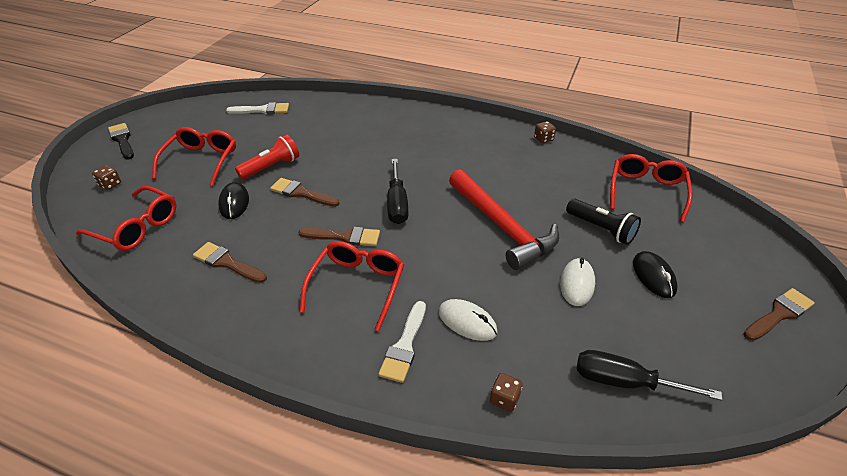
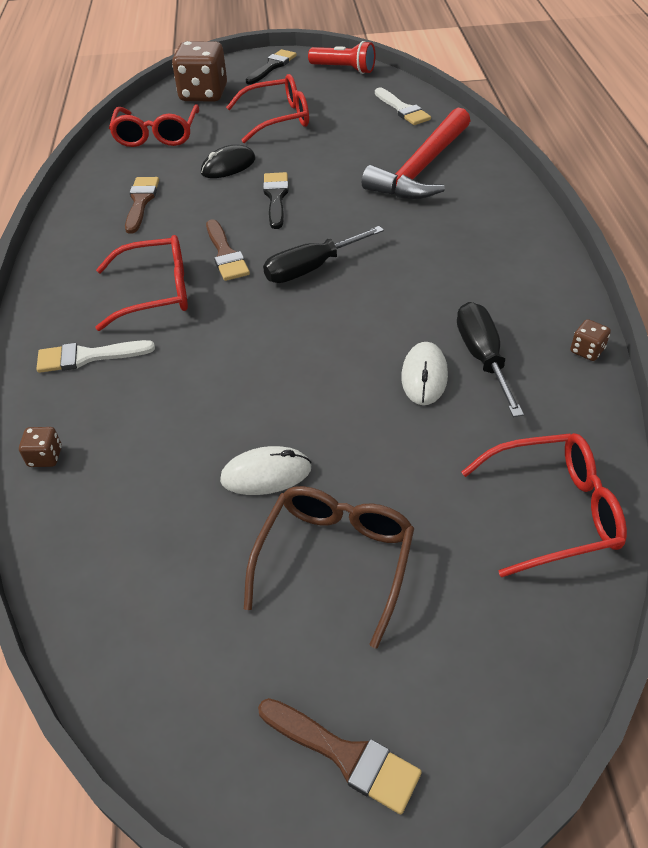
camera: 65 degrees right, 5 degrees up
brown dice [92,165,121,190] -> brown dice [172,41,227,102], size x2.38
red flashlight [235,134,299,179] -> red flashlight moved to [308,41,375,74]
brown brush [270,178,340,207] -> black brush [263,172,289,229]
white mouse [439,299,498,341] -> white mouse moved to [401,342,448,405]
red hammer [449,169,559,270] -> red hammer moved to [362,107,470,199]
black flashlight [566,199,641,245] -> none
black screwdriver [577,350,723,400] -> black screwdriver moved to [457,302,524,417]
black mouse [633,251,678,298] -> brown glasses [244,486,414,649]

